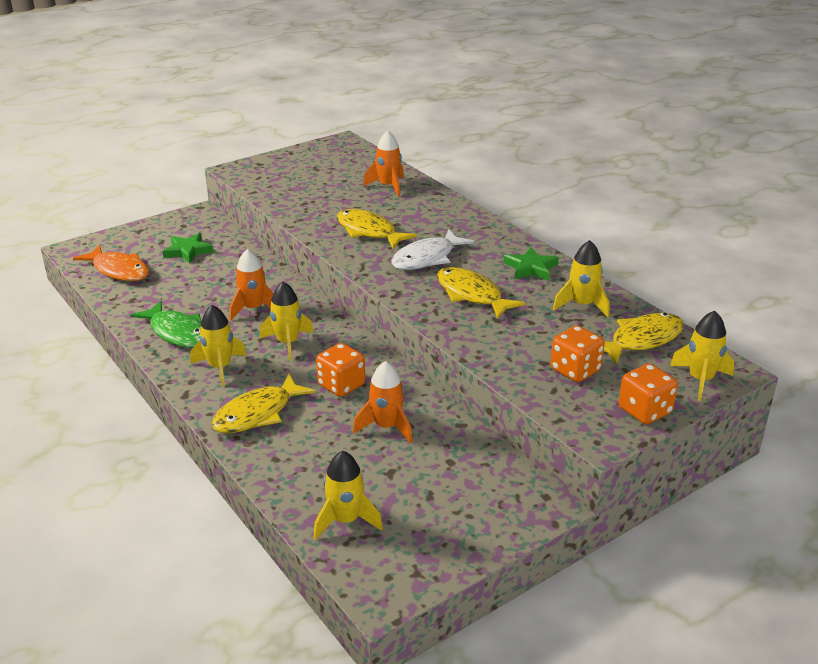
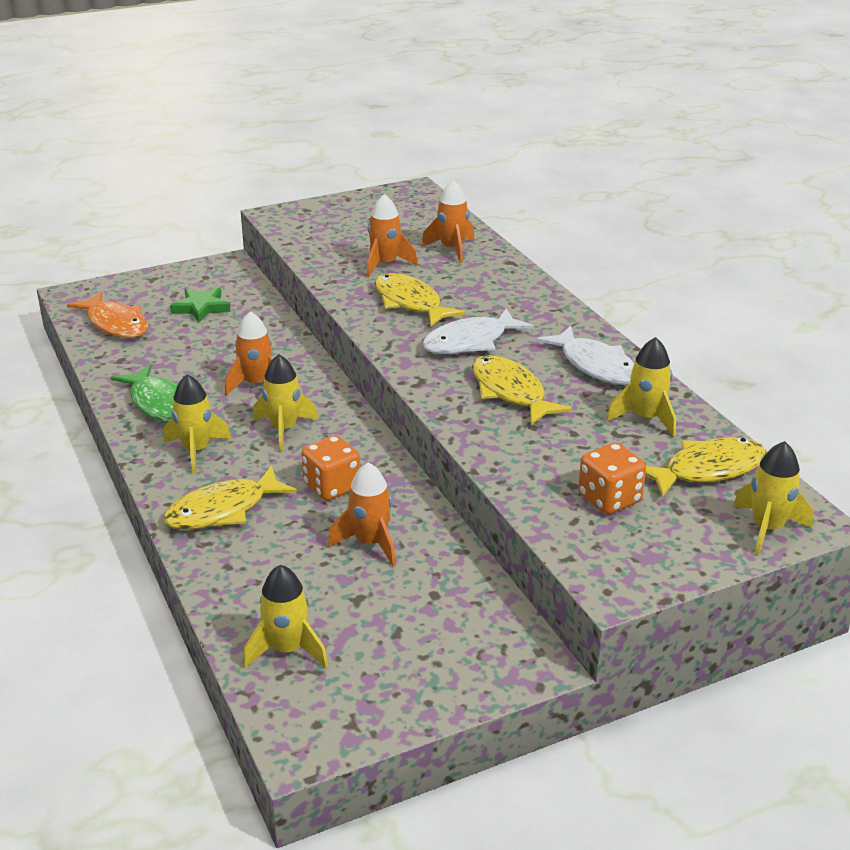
camera: 10 degrees right, 0 degrees up
green star [503,247,559,281] -> white fish [536,326,634,385]
orange dice [618,363,678,424] -> none
none -> orange rocket [366,194,418,278]

